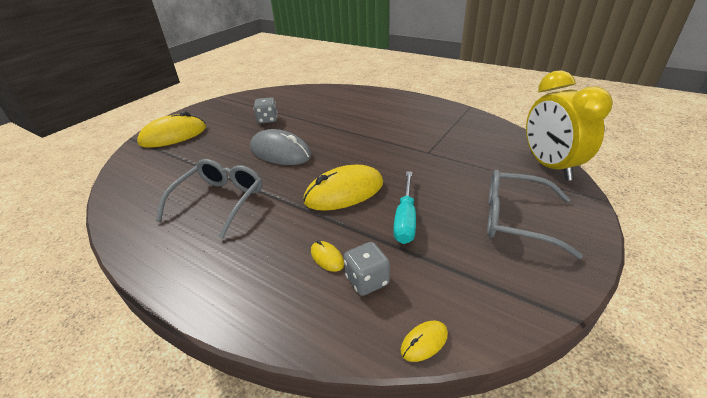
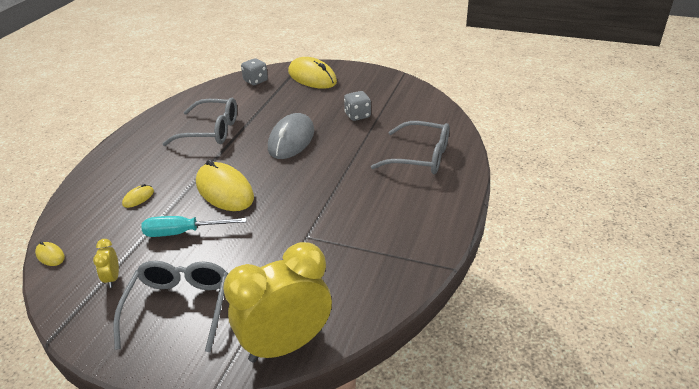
camera: 75 degrees right, 0 degrees up
grey dice [344,242,390,296] -> grey dice moved to [241,58,268,85]
none -> yellow clock [93,239,119,288]
none -> grey glasses [371,121,449,174]

